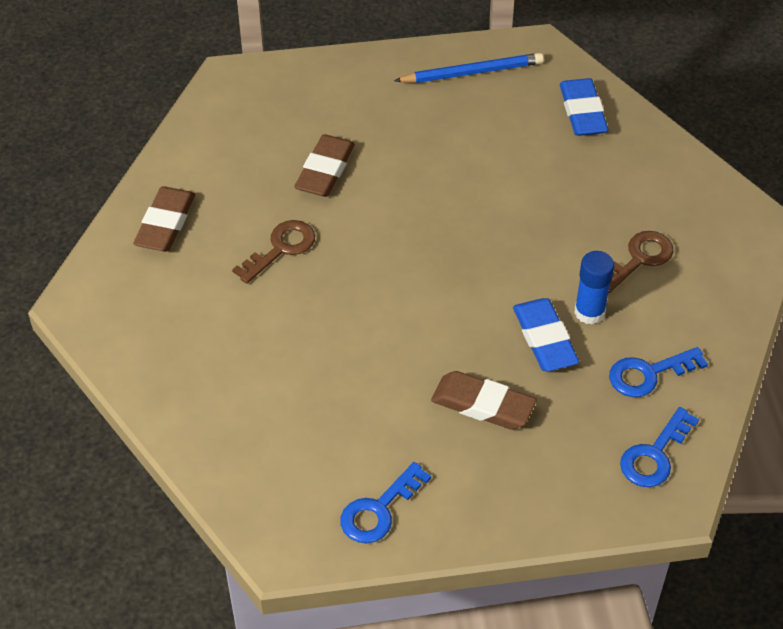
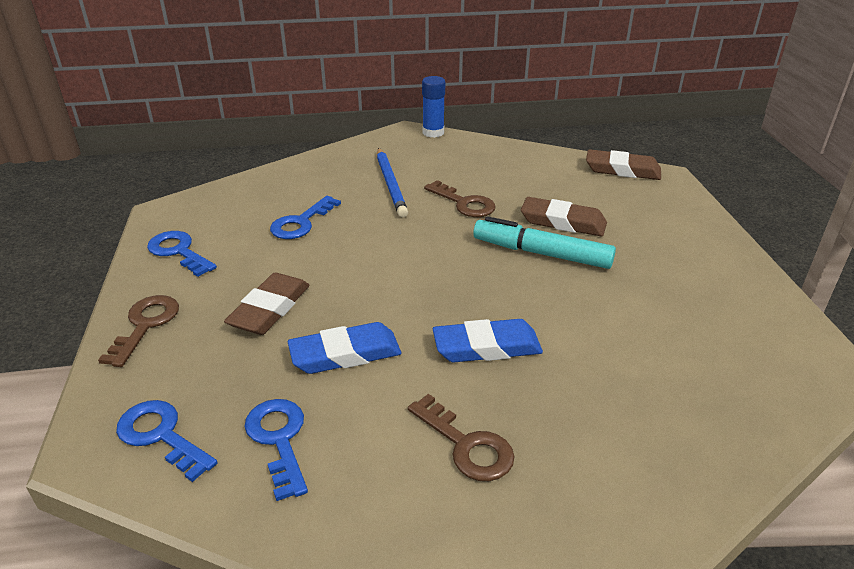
camera: 90 degrees right, 15 degrees down
brown eraser [133,186,195,252] -> brown eraser moved to [586,149,661,180]
blue pencil [394,53,544,83] -> blue pencil moved to [377,148,408,217]
blue eraser [560,78,608,136] -> blue eraser moved to [433,319,543,362]
blue glue stick [574,251,614,324] -> blue glue stick moved to [422,76,445,138]
none -> brown key [98,295,179,367]
none -> blue key [270,196,341,239]
none -> turquoise marker [473,216,616,269]

